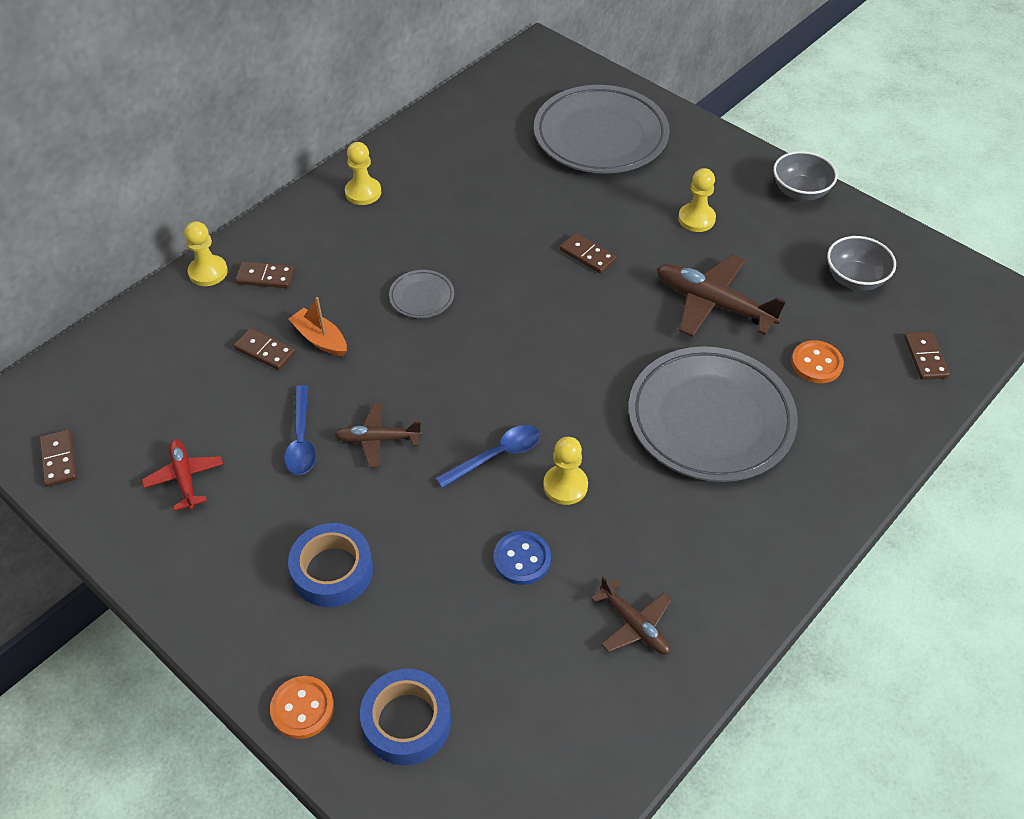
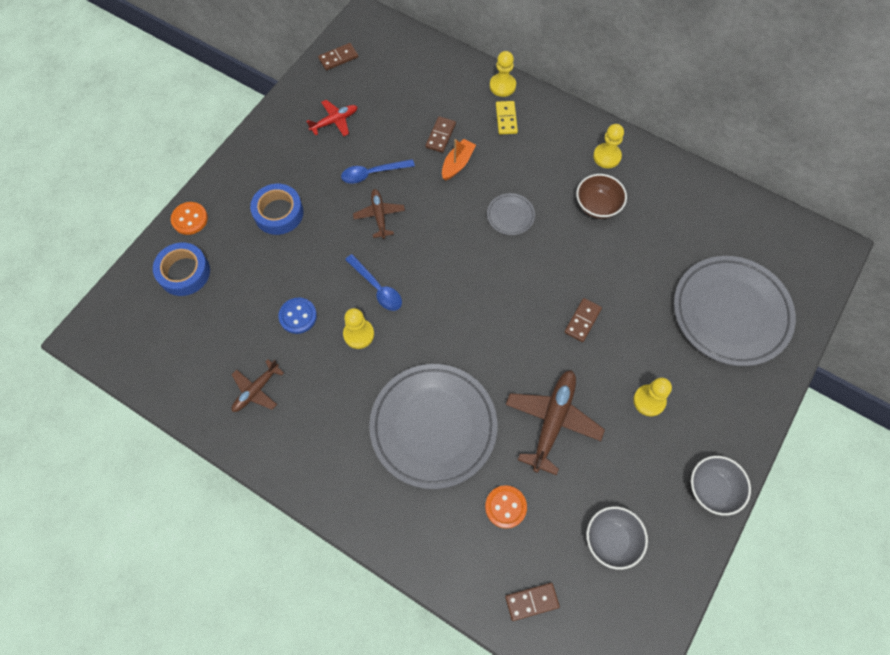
camera: 80 degrees right, 15 degrees up
brown domino [236,261,295,288] -> yellow domino [496,101,518,135]
none -> brown bowl [576,174,627,219]

